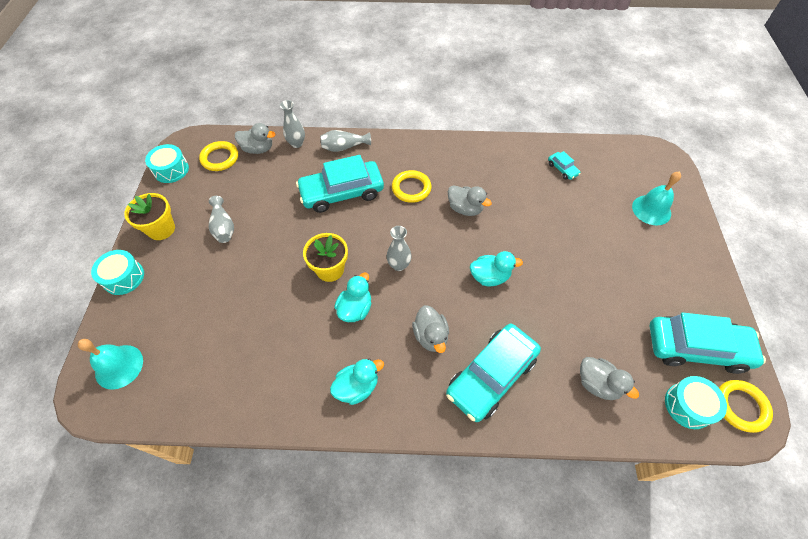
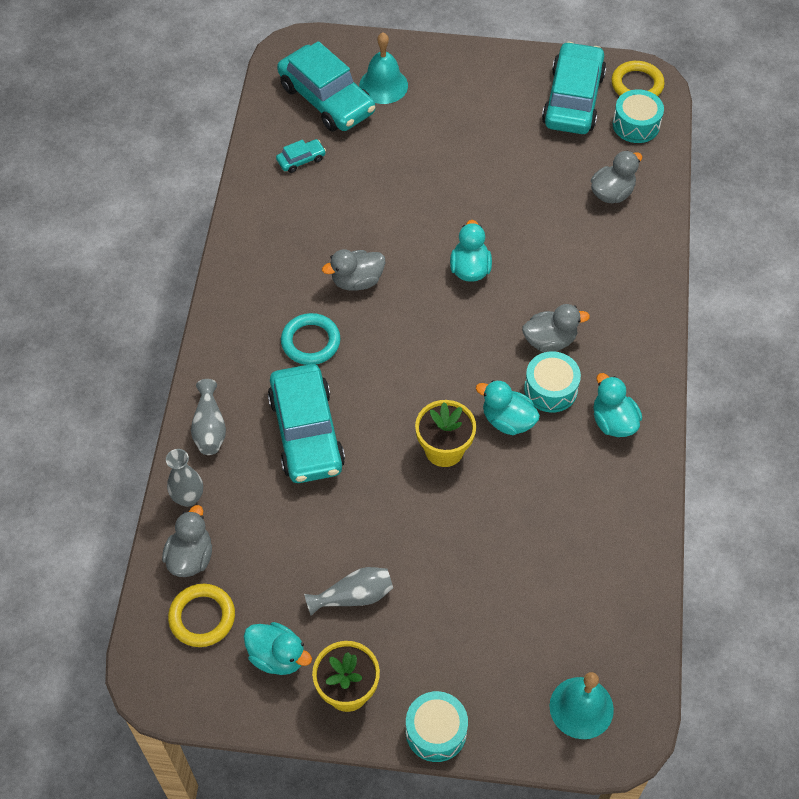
camera: 85 degrees left, 0 degrees up
turquoise drum [145,144,189,183] -> turquoise drum moved to [524,351,581,413]
grey vase [386,226,412,271] -> none
yellow ring [392,170,431,203] -> turquoise ring [281,313,341,365]
turquoise car [446,324,541,422] -> turquoise car moved to [277,41,375,132]
grey duck [448,185,492,216] -> grey duck turned 150 degrees counterclockwise [322,249,385,291]
none -> turquoise duck [244,622,312,675]

